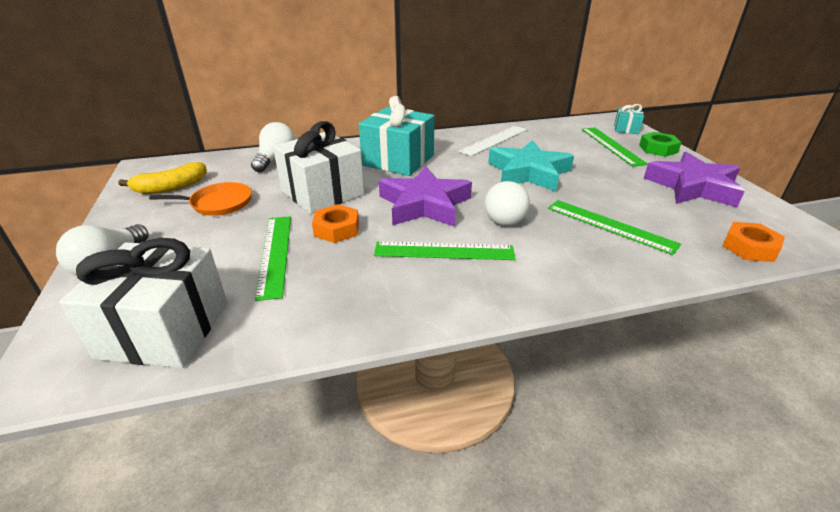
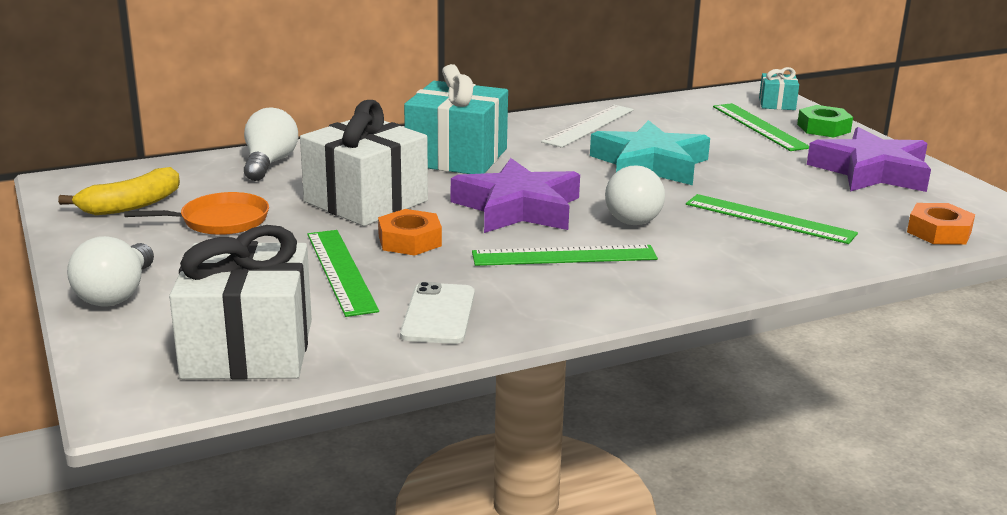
camera: 10 degrees left, 10 degrees down
none -> white phone [400,282,475,344]

